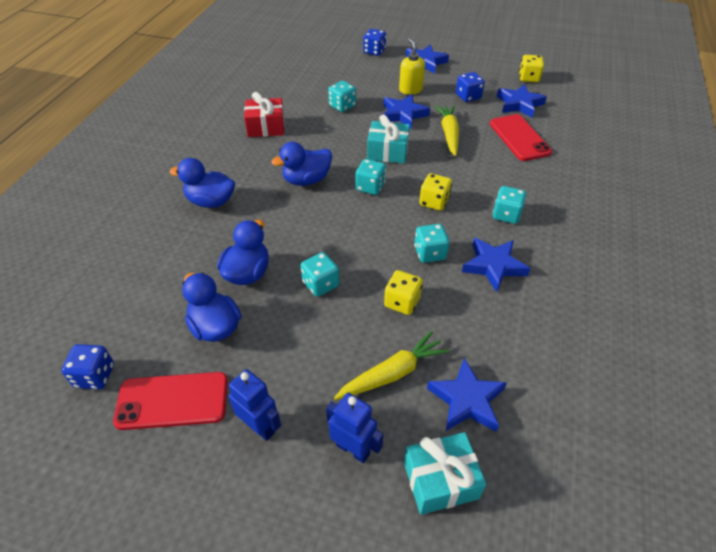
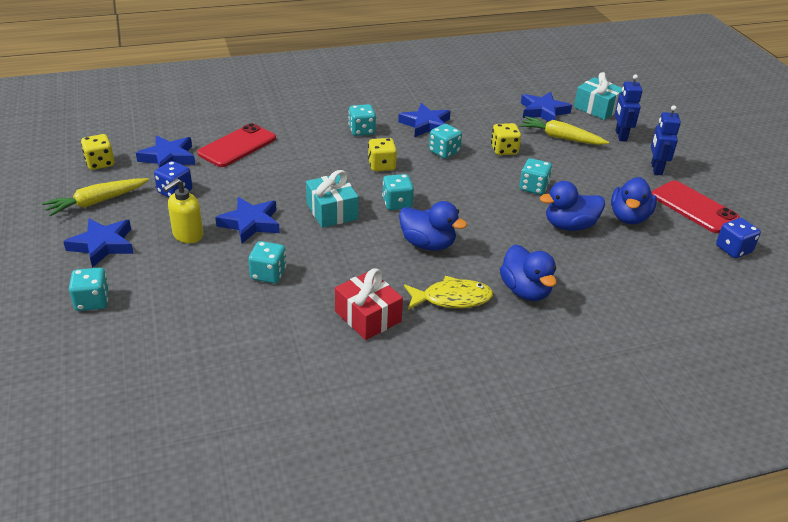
camera: 125 degrees left, 10 degrees down
blue dice [363,29,386,56] -> turquoise dice [69,268,110,311]
yellow carrot [435,105,459,156] -> yellow carrot moved to [42,178,149,216]
none -> yellow fish [404,276,493,310]

